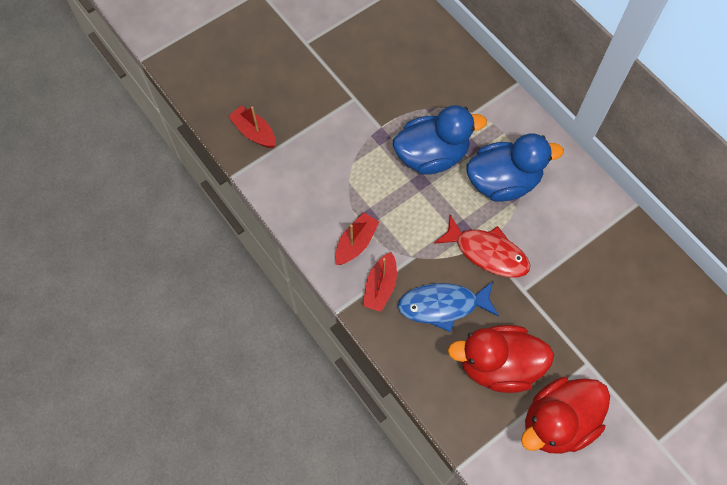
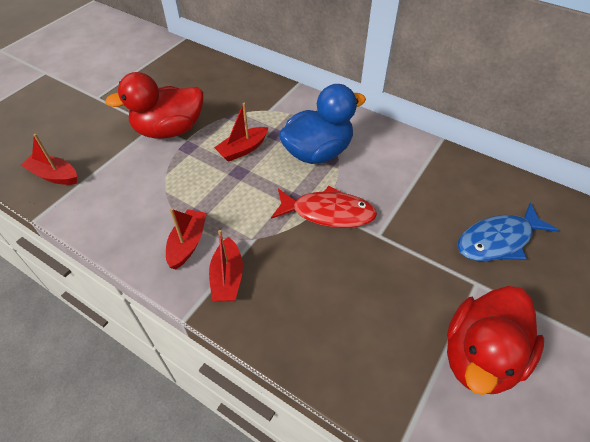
camera: 20 degrees left, 15 degrees down
blue duck [393,105,487,174] -> red boat [214,103,268,162]
blue fish [398,281,499,332] -> blue fish moved to [457,203,559,261]
red duck [448,325,554,393] -> red duck moved to [105,72,203,139]

